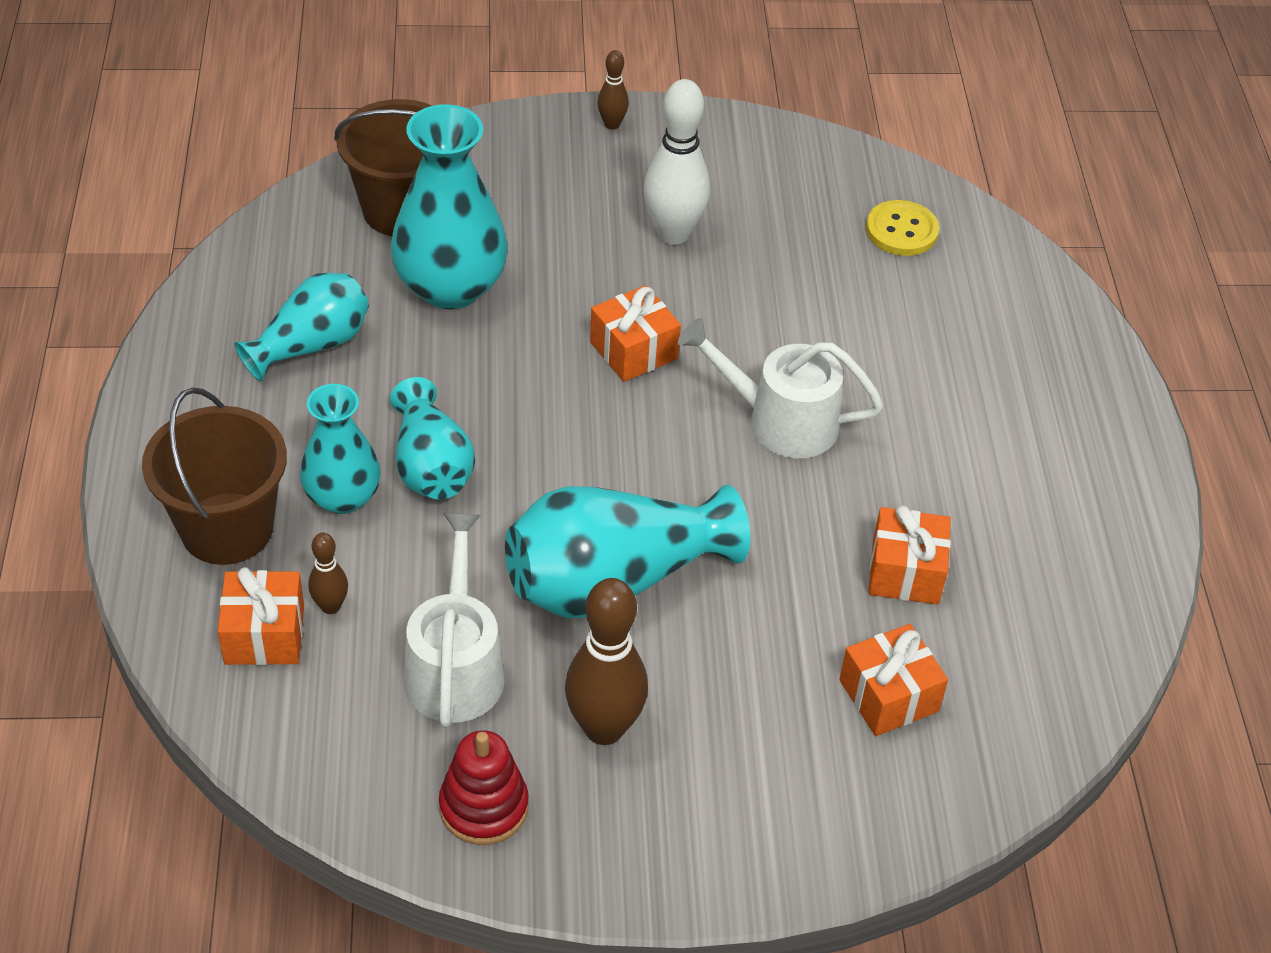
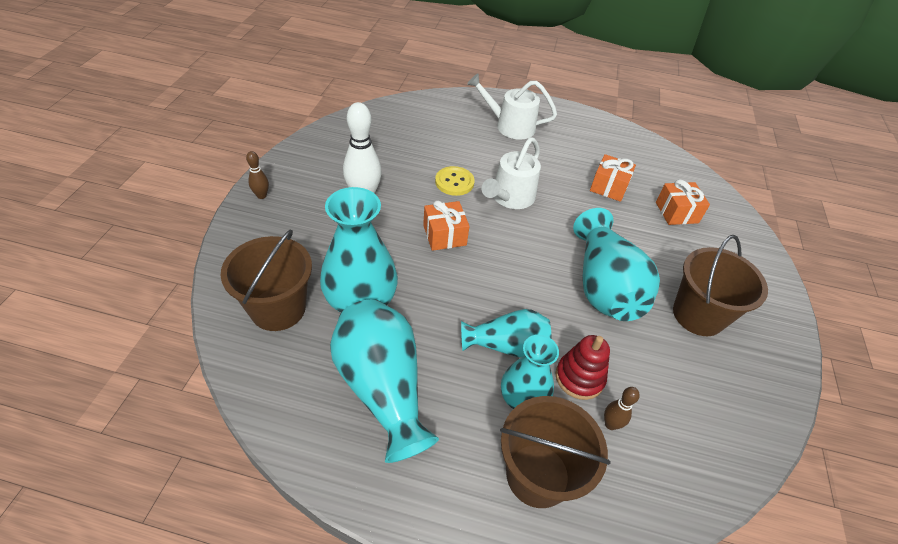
camera: 75 degrees left, 0 degrees up
orange gift [218,567,304,665] -> none
turquoise vase [234,273,369,382] -> turquoise vase [330,299,439,463], size x1.59
white watering can [404,513,505,728] -> white watering can moved to [467,73,557,140]
red stacking toy [439,730,529,845] -> red stacking toy moved to [555,335,610,400]
brown bowling pin [565,578,648,745] -> brown bucket [673,235,768,336]
yellow button [866,200,939,256] -> yellow button moved to [435,166,475,196]

